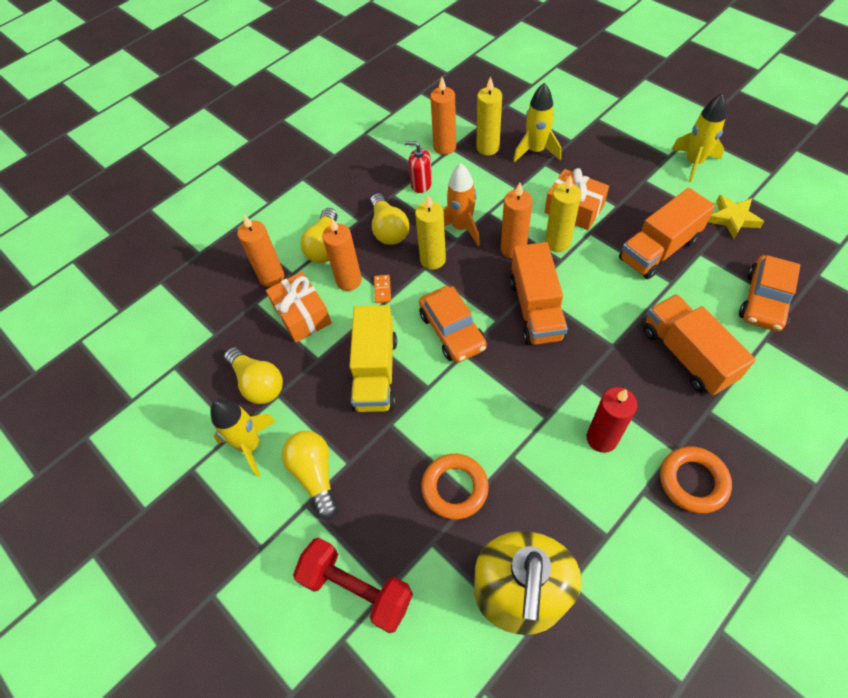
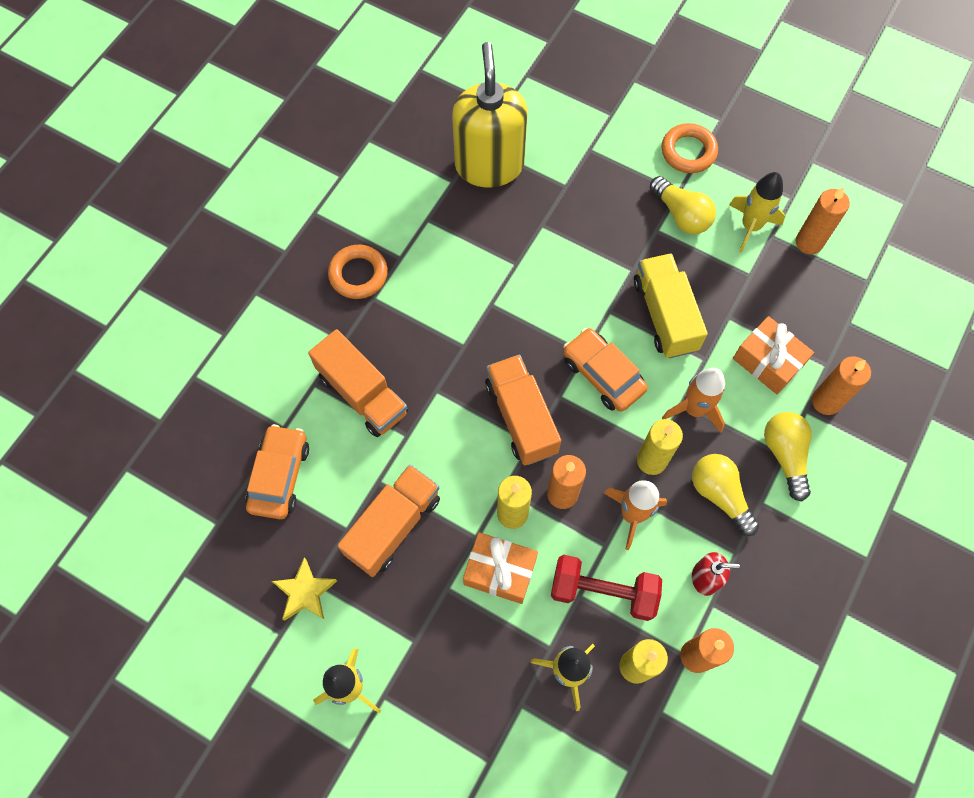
camera: 160 degrees right, 10 degrees up
yellow light bulb [224,347,283,404] -> none
red dumbbell [293,538,413,633] -> red dumbbell moved to [551,555,662,621]
orange candle [322,218,362,291] -> orange candle moved to [796,187,850,254]
orange domino [374,275,391,303] -> orange rocket [662,368,725,433]
orange ring [421,454,489,519] -> orange ring moved to [662,123,718,173]
red candle [587,387,637,453] -> none

